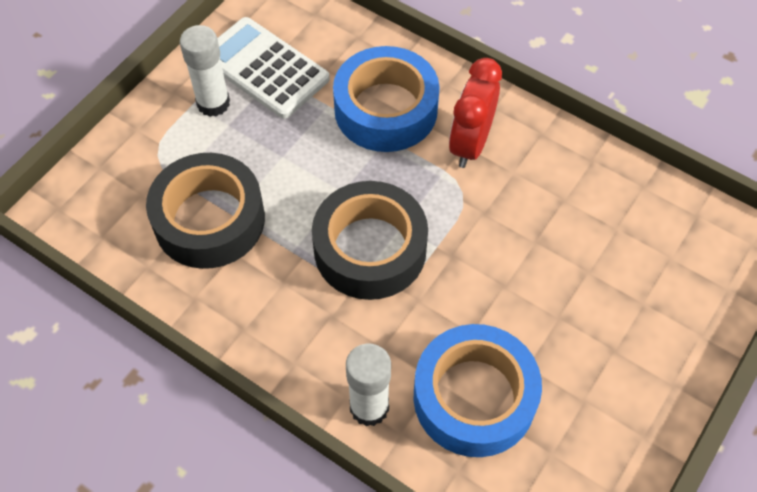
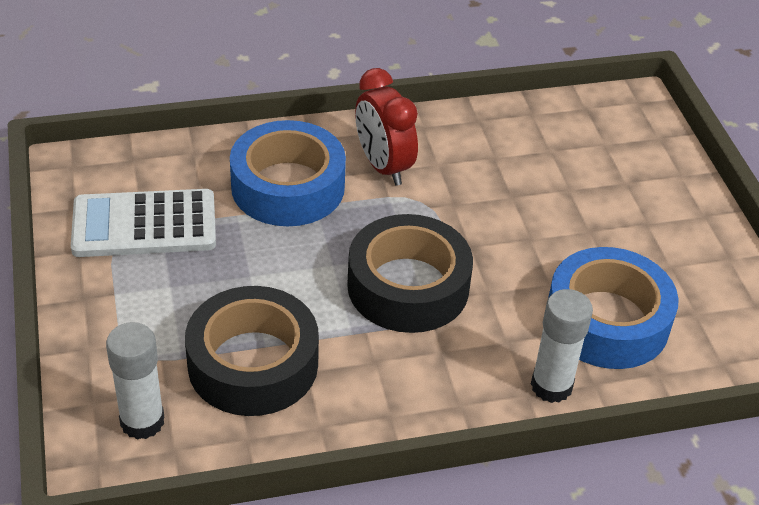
camera: 50 degrees left, 15 degrees down
white glue stick [180,25,230,117] -> white glue stick moved to [106,322,164,440]

